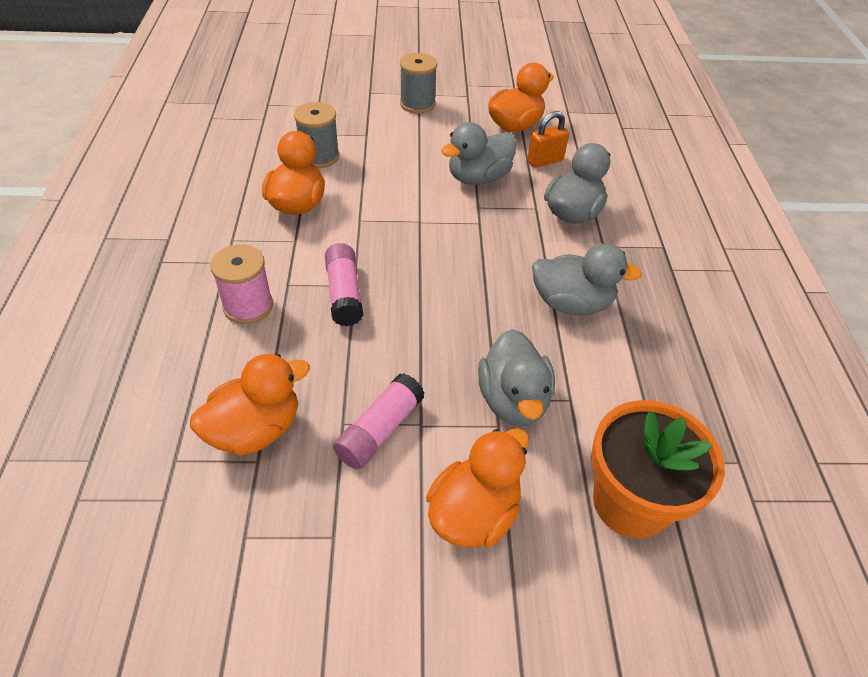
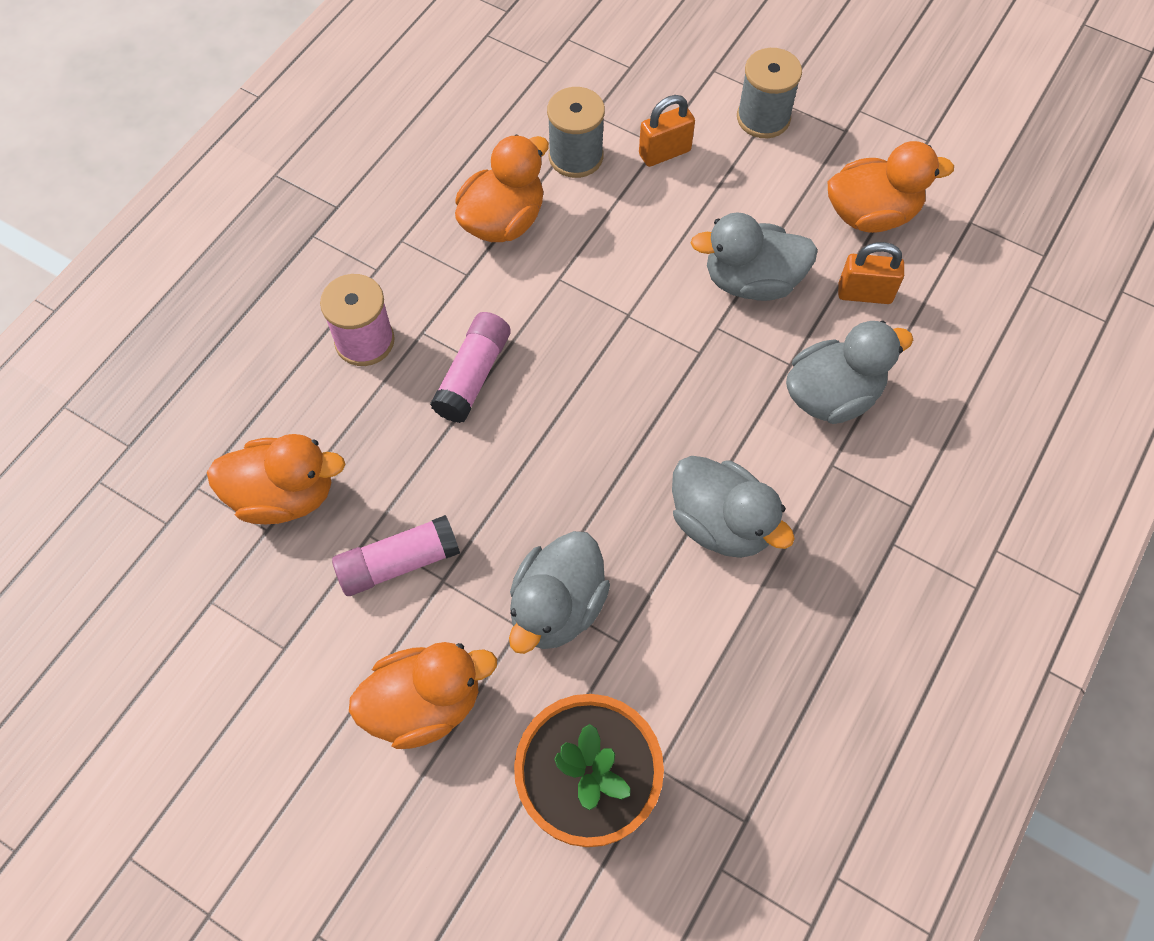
camera: 35 degrees right, 15 degrees up
none -> orange padlock [639,95,695,167]

